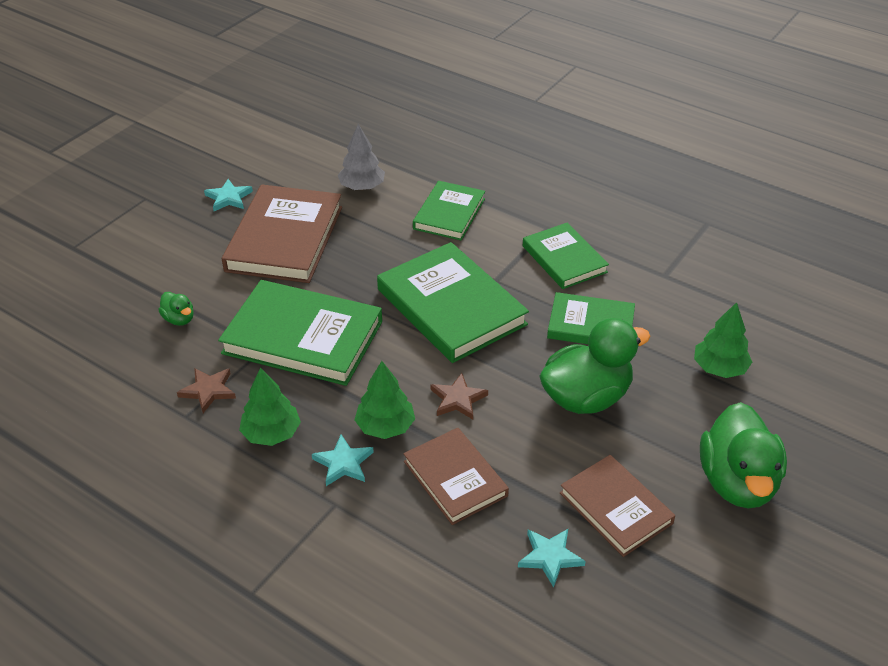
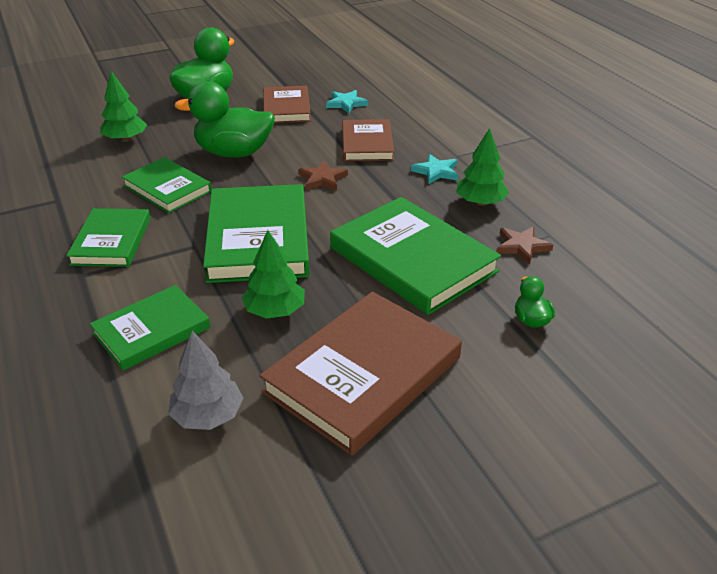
camera: 150 degrees left, 5 degrees down
turquoise star [204,179,253,211] -> none
green tree [355,361,415,439] -> green tree moved to [242,230,305,319]

